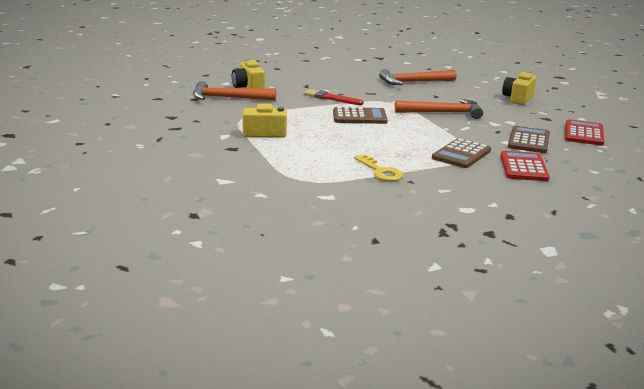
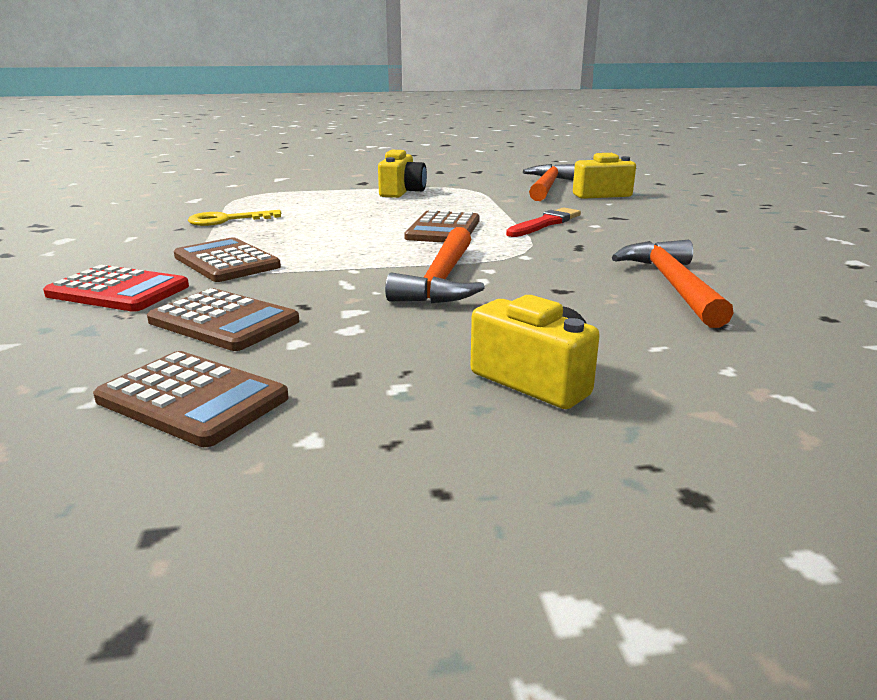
camera: 105 degrees right, 0 degrees up
red calculator [565,119,604,145] -> brown calculator [93,351,289,447]

